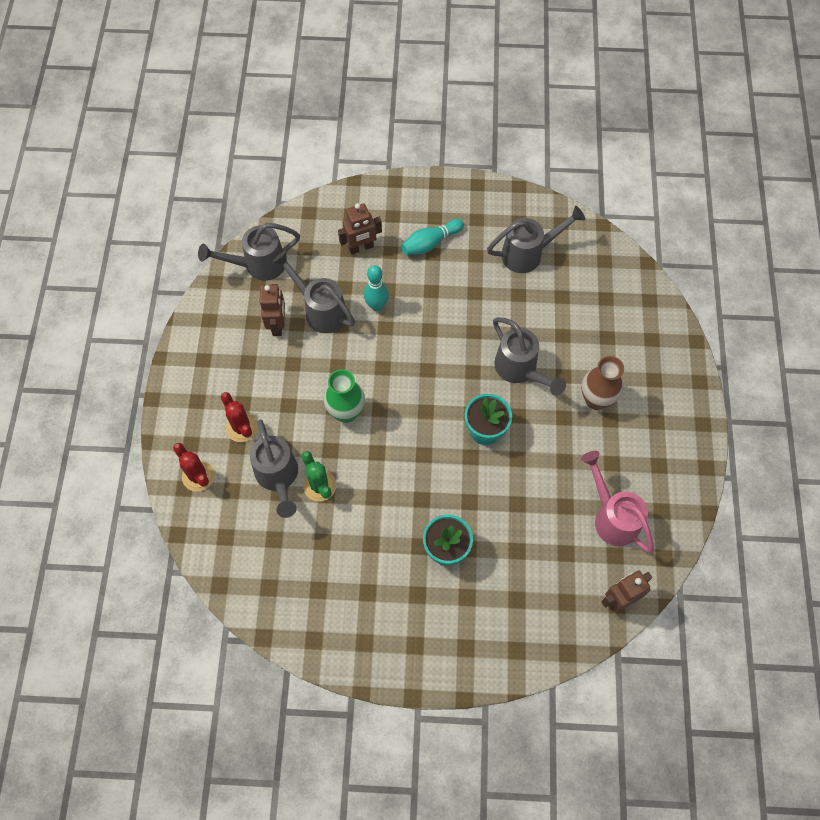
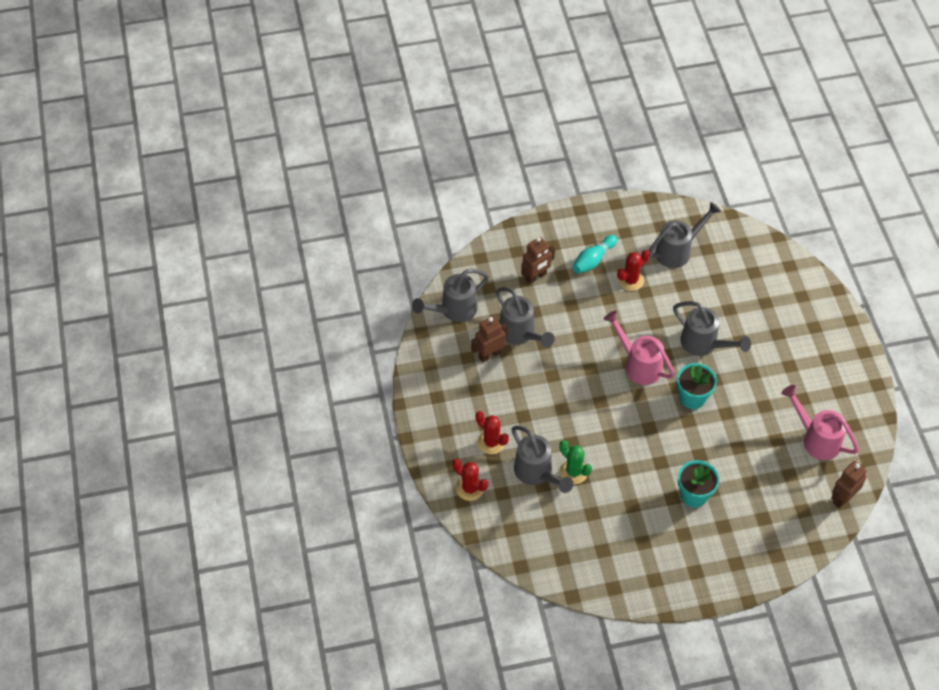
camera: 15 degrees left, 10 degrees down
brown robot [260,284,285,336] -> brown robot turned 105 degrees counterclockwise [471,316,508,362]
grey watering can [272,251,355,333] -> grey watering can turned 150 degrees counterclockwise [496,287,554,347]
green vase [324,369,365,423] -> none
turquoise bowling pin [364,265,389,311] -> none
brown vase [581,356,624,410] -> none
none -> pink watering can [603,311,675,385]
none -> red cactus [617,250,650,291]

